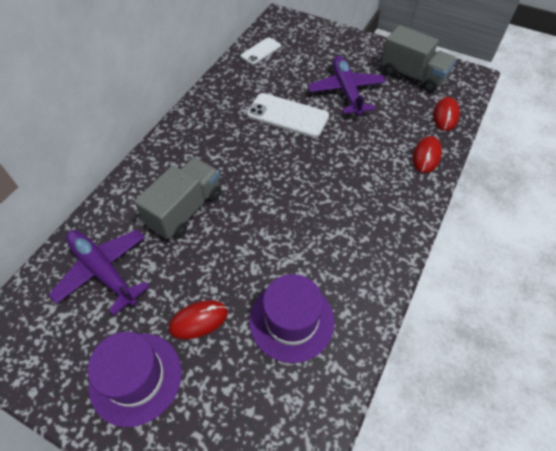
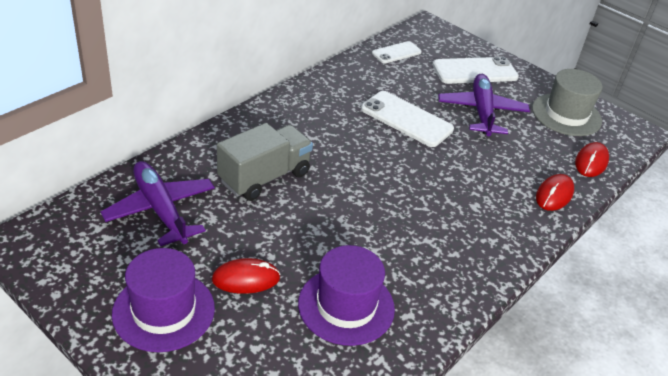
camera: 10 degrees right, 15 degrees down
grey truck [381,25,456,92] -> grey hat [532,69,603,136]
none -> white phone [432,56,519,84]

